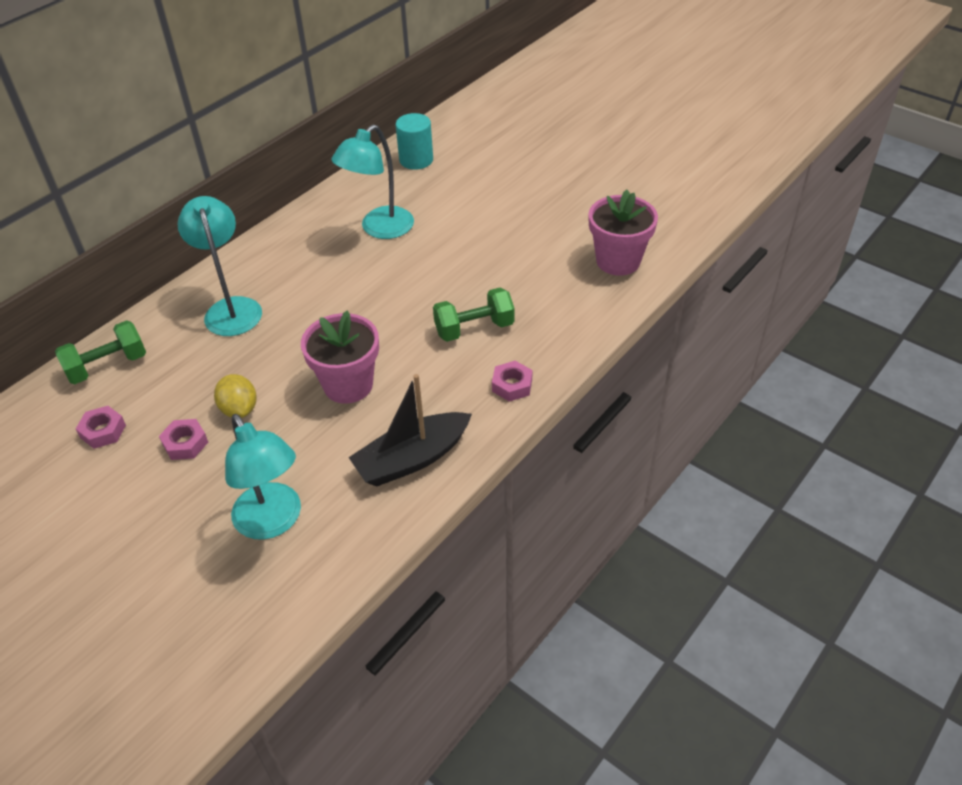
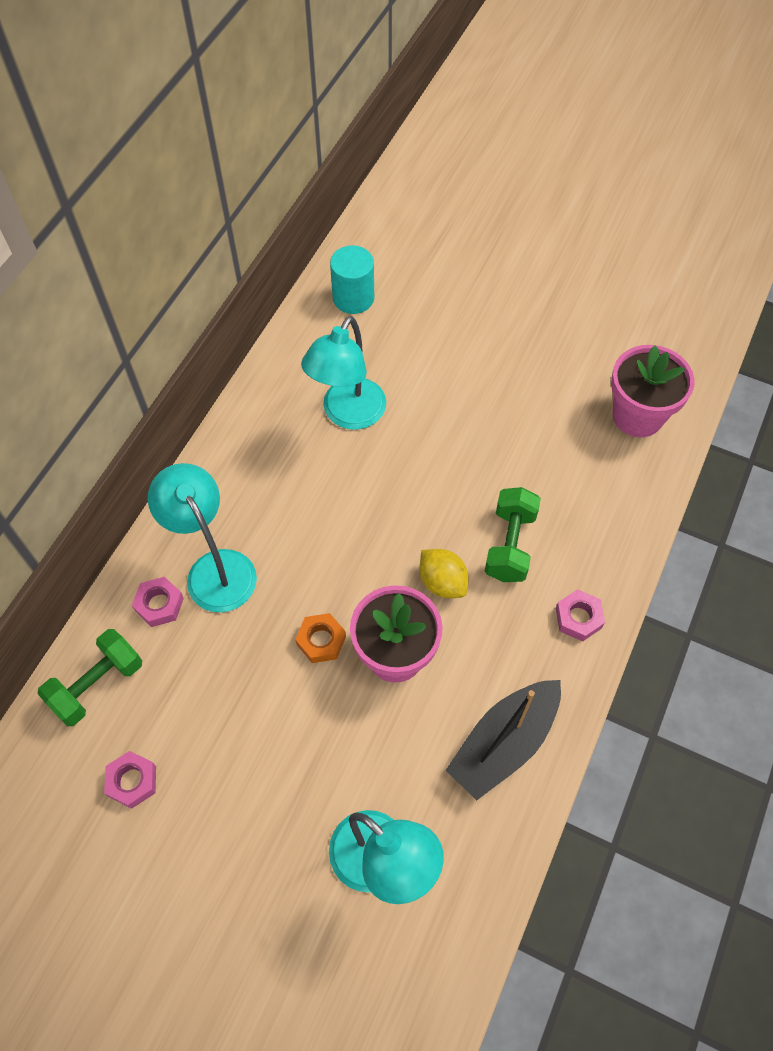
camera: 15 degrees left, 15 degrees up
pink nut [159,419,208,460] -> pink nut moved to [132,577,184,627]
yellow lemon [214,374,257,418] -> yellow lemon moved to [420,549,469,598]
green dumbbell [433,288,515,342] -> green dumbbell turned 45 degrees counterclockwise [485,487,541,582]
none -> orange nut [295,613,346,663]

